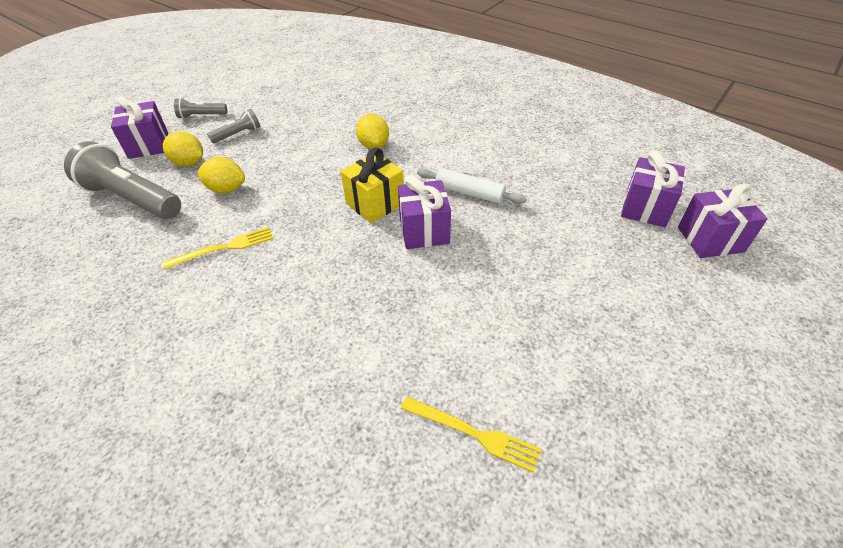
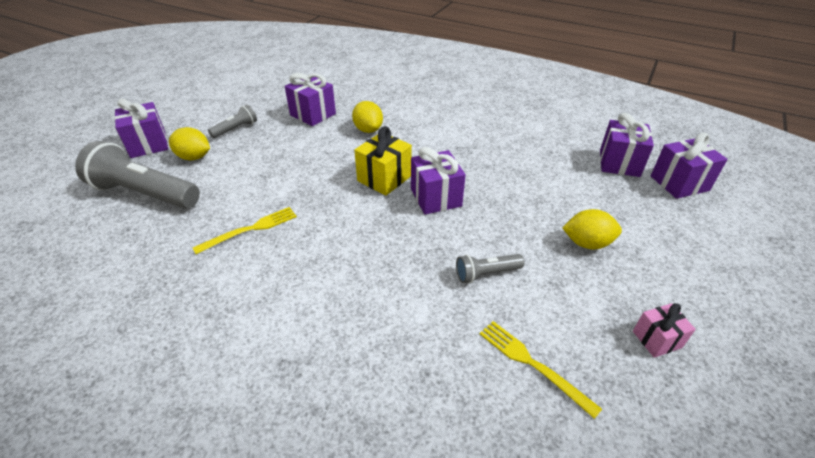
camera: 10 degrees left, 5 degrees down
grey flashlight [174,98,227,119] -> grey flashlight moved to [456,254,525,283]
yellow lemon [197,157,245,194] -> yellow lemon moved to [562,209,622,249]
yellow fork [401,397,542,473] -> yellow fork turned 150 degrees counterclockwise [480,321,602,419]
white rolling pin [417,168,527,204] -> none
none -> purple gift [285,73,336,126]
none -> pink gift [633,303,696,358]

